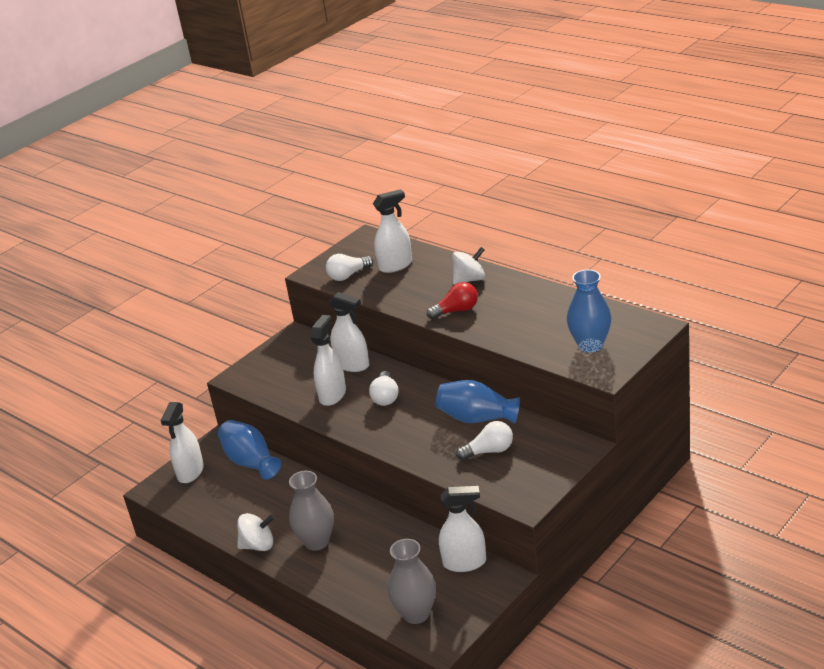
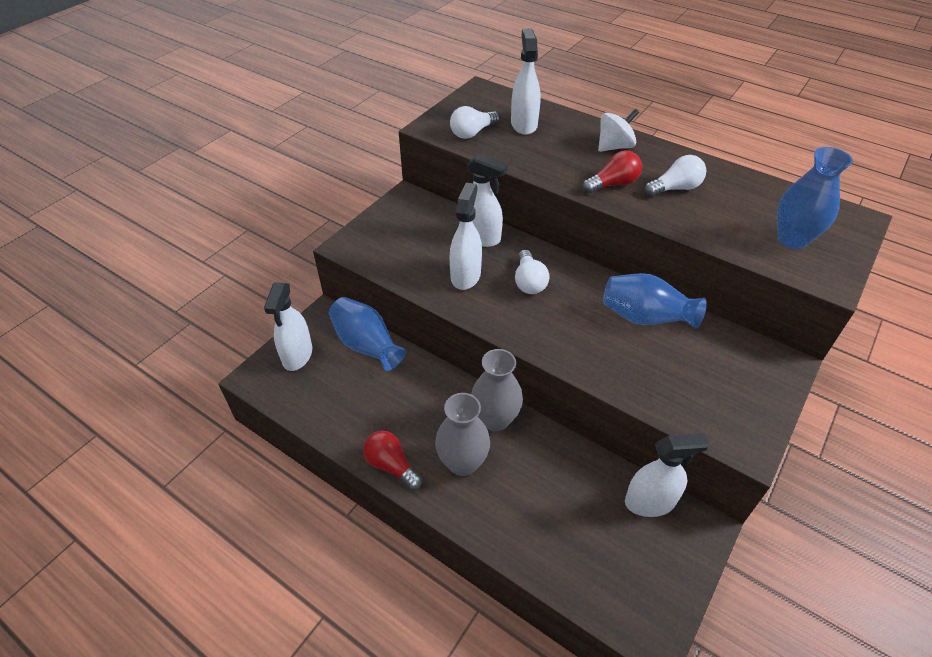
camera: 10 degrees left, 15 degrees up
white spinning top [237,513,274,551] -> red light bulb [363,431,422,490]
white spray bottle [373,189,412,273] -> white spray bottle turned 60 degrees counterclockwise [511,29,541,135]
grey vase [388,539,436,624] -> grey vase moved to [471,349,523,432]
white light bulb [456,421,513,460] -> white light bulb moved to [644,155,706,197]

